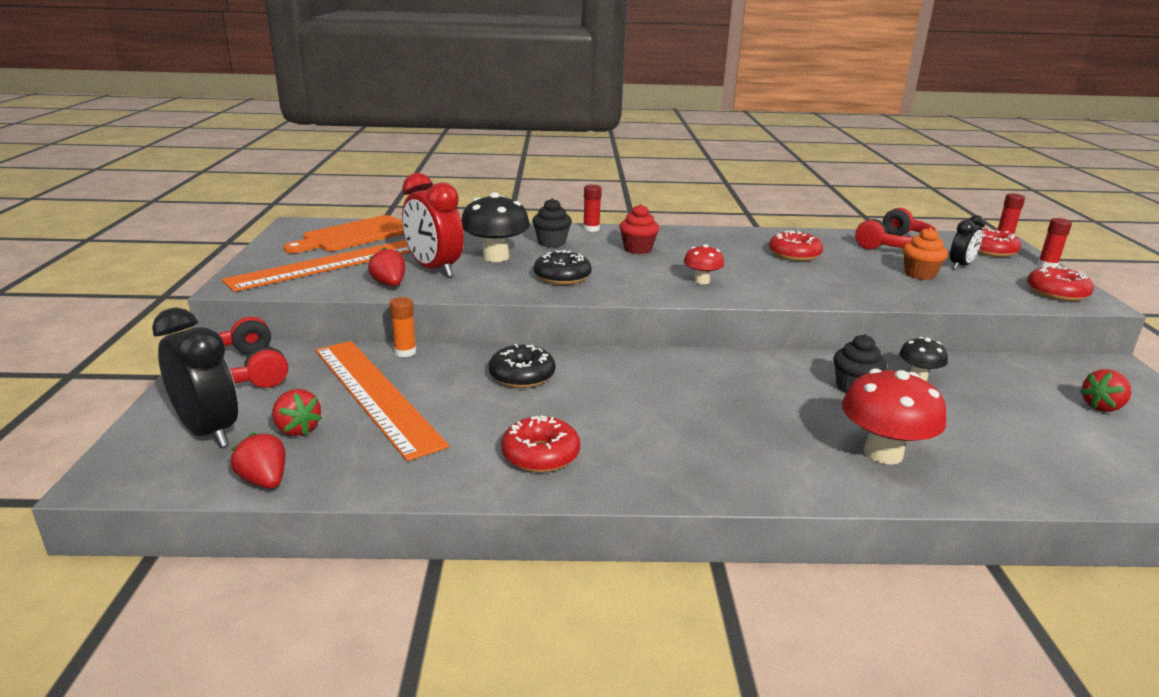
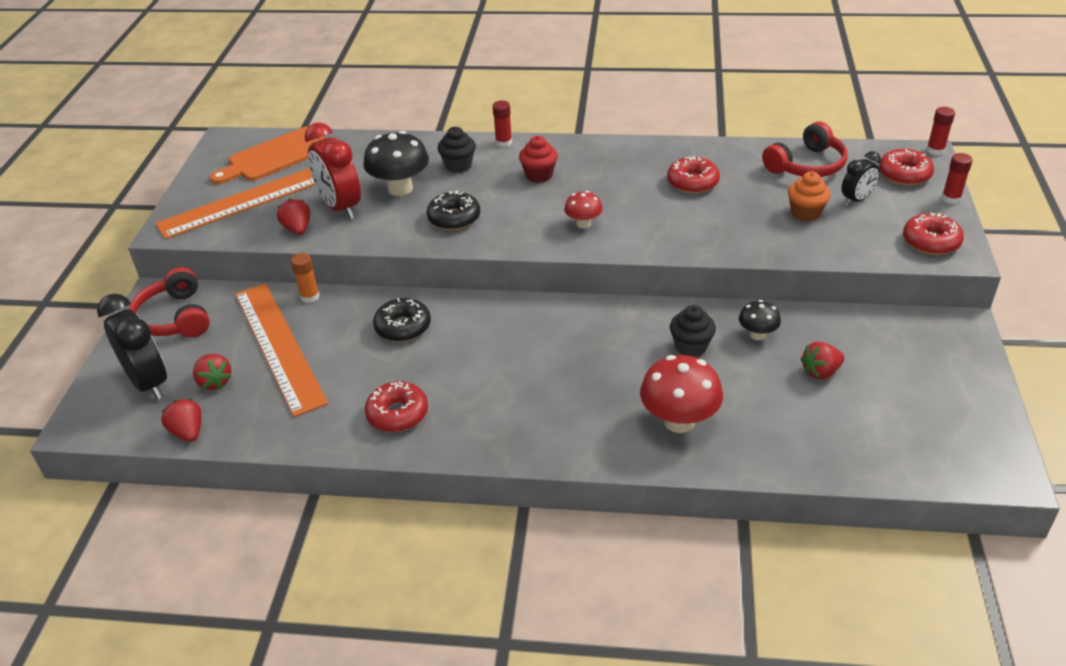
camera: 10 degrees right, 15 degrees up
red strawberry [1080,369,1131,412] -> red strawberry moved to [801,341,845,380]

